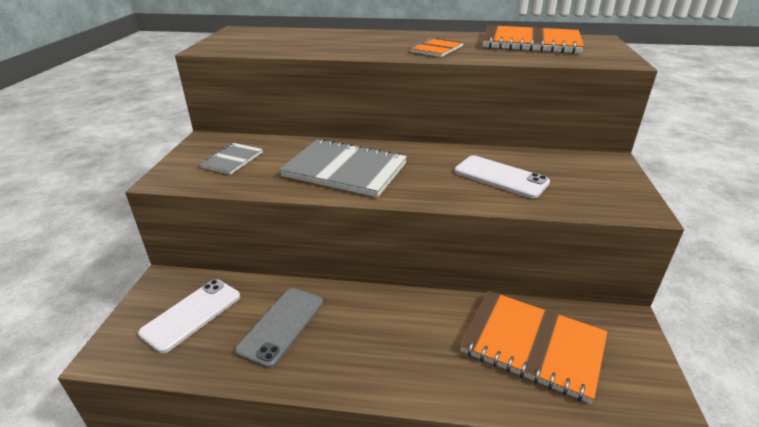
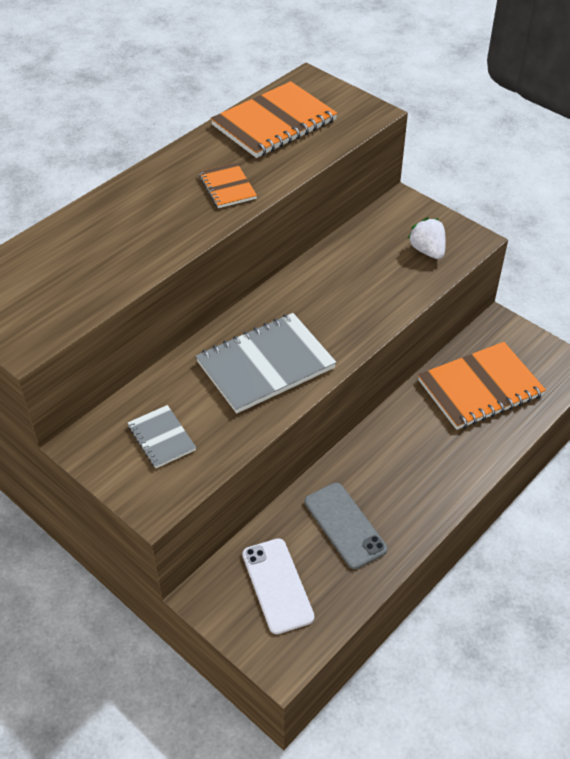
camera: 55 degrees left, 15 degrees up
white phone [454,155,550,198] -> none
none -> white strawberry [408,218,446,259]

